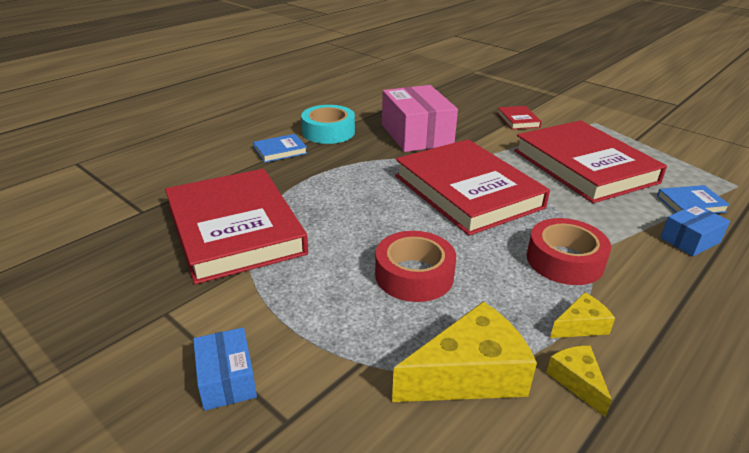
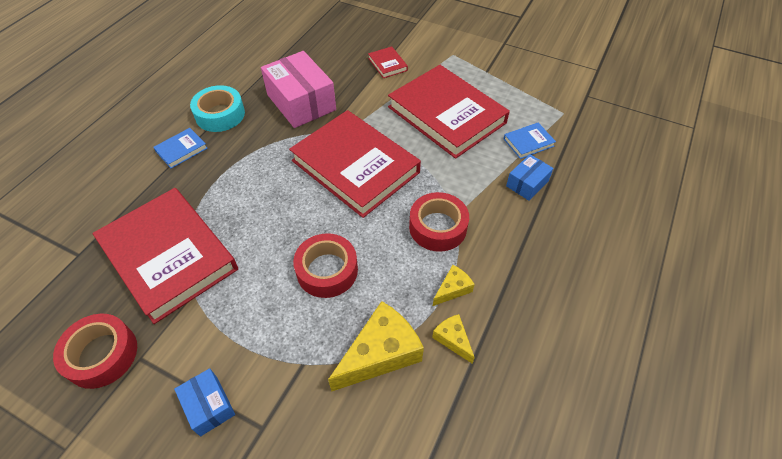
camera: 15 degrees left, 20 degrees up
none -> red tape [53,314,137,389]

